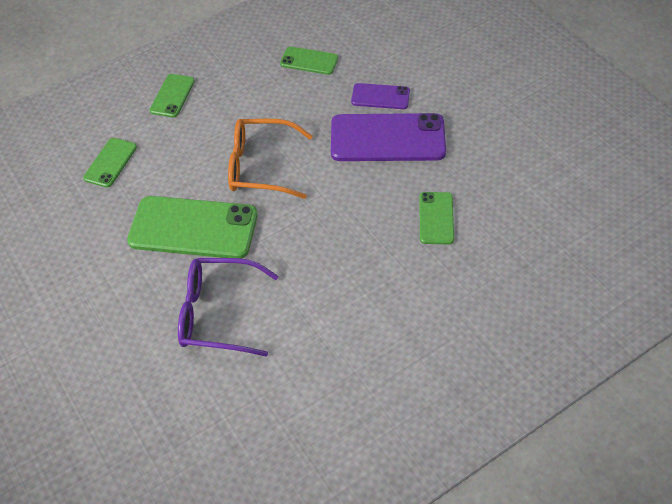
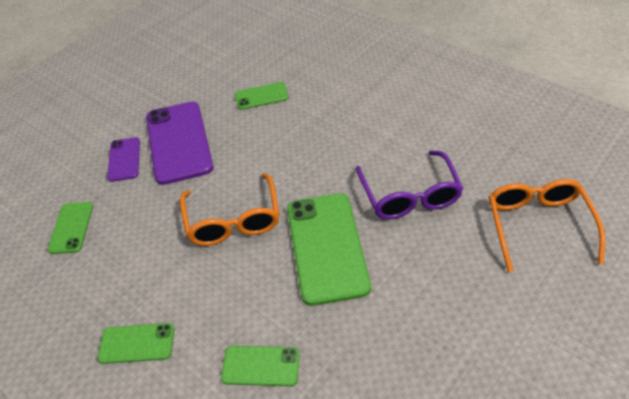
camera: 105 degrees left, 5 degrees down
none -> orange glasses [489,179,605,272]

